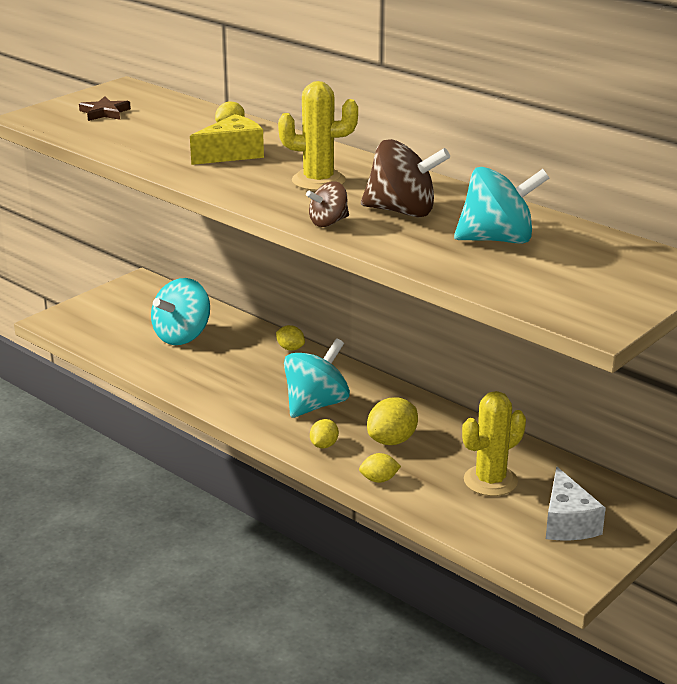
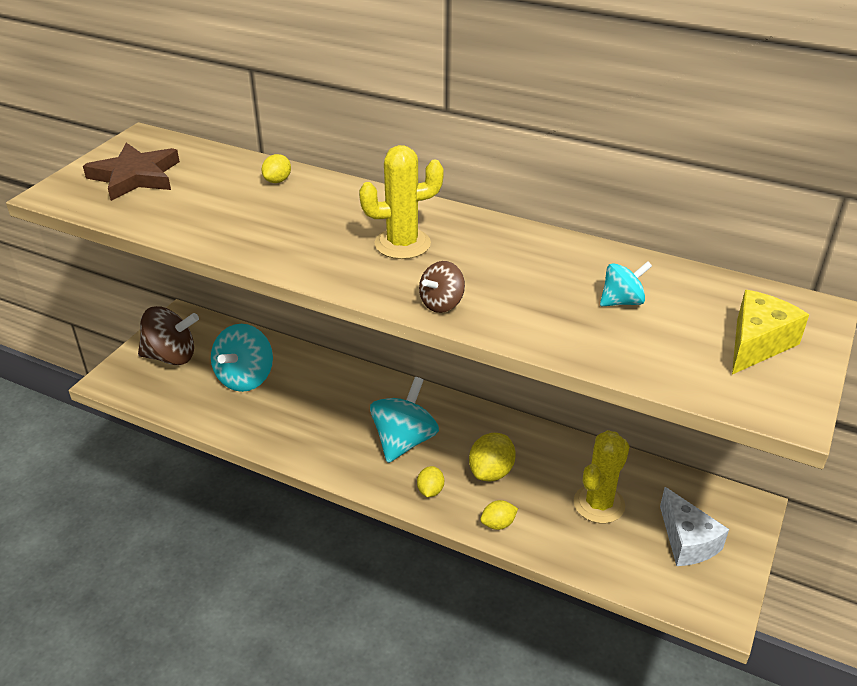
camera: 15 degrees left, 10 degrees up
brown star [79,96,131,121] -> brown star [83,143,180,201], size x1.72
yellow cheese [190,114,264,165] -> yellow cheese moved to [732,290,809,375]
yellow lemon [276,325,305,350] -> none
brown spinning top [361,139,450,218] -> brown spinning top moved to [138,306,199,365]
turquoise spinning top [454,167,549,244] -> turquoise spinning top [600,261,652,306], size x0.56

